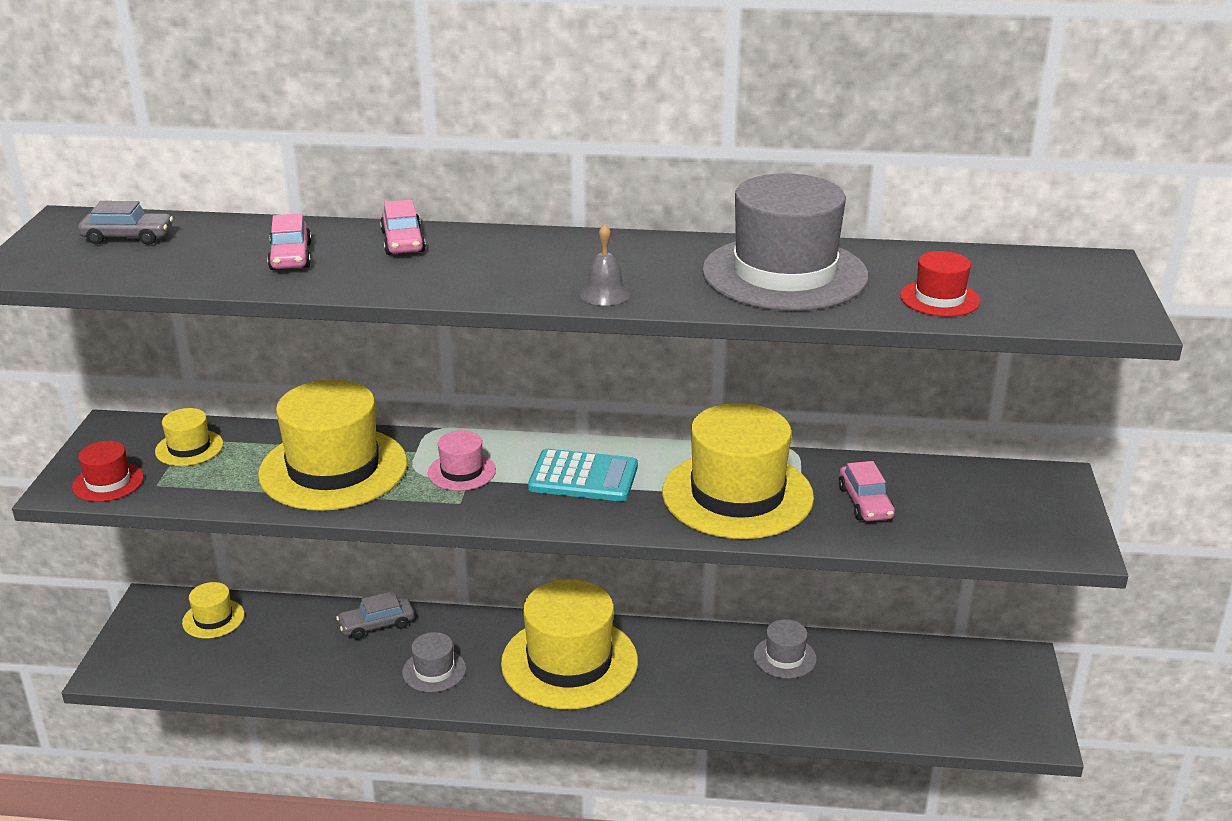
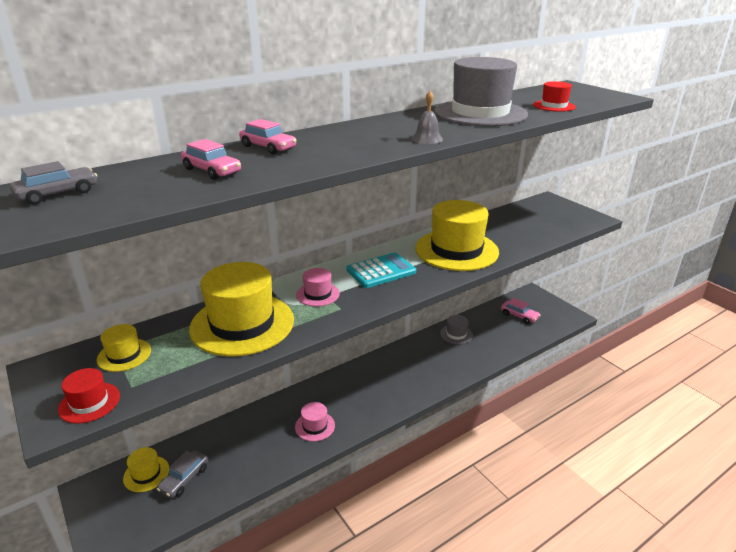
camera: 40 degrees left, 0 degrees up
grey car [336,591,414,640] -> grey car moved to [157,450,208,498]
grey hat [402,632,466,692] -> pink hat [295,402,335,442]
yellow hat [501,579,638,709] -> none
pink car [839,461,895,521] -> pink car moved to [501,298,540,324]

